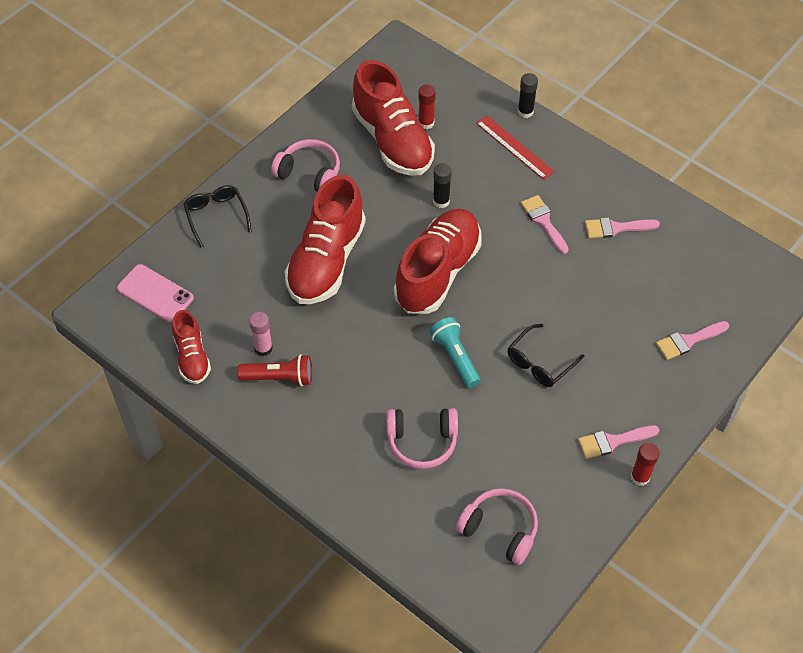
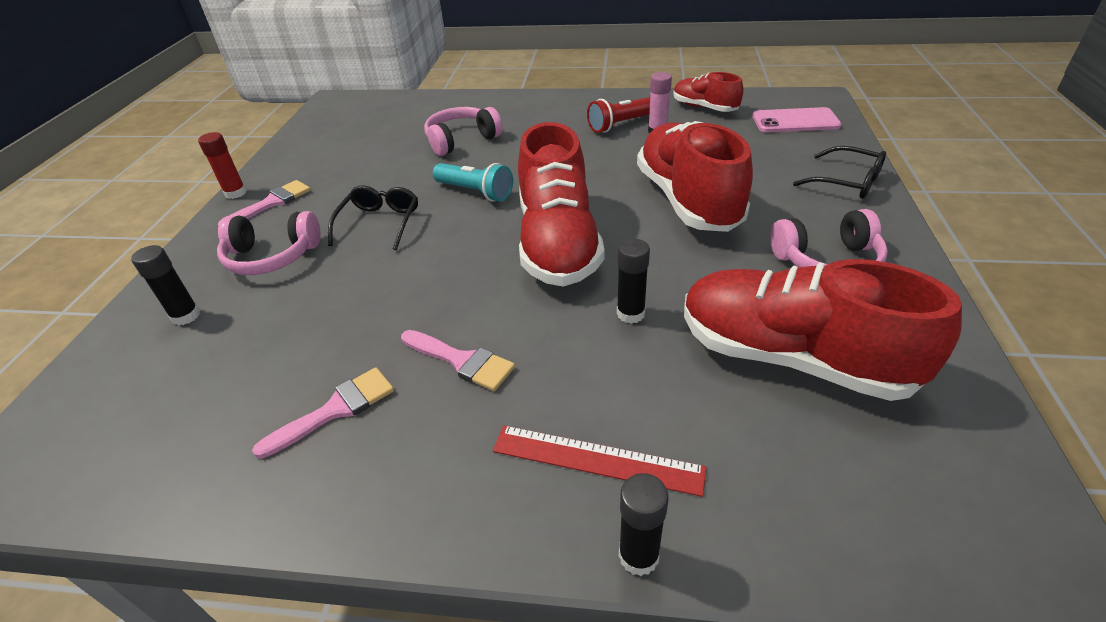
camera: 150 degrees right, 15 degrees down
red glue stick [418,84,436,129] -> none
pink headphones [456,488,538,565] -> pink headphones moved to [217,211,320,275]
pink brush [655,321,729,360] -> black glue stick [131,245,200,325]

